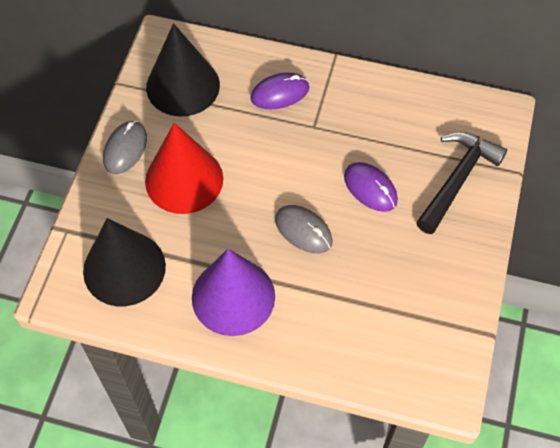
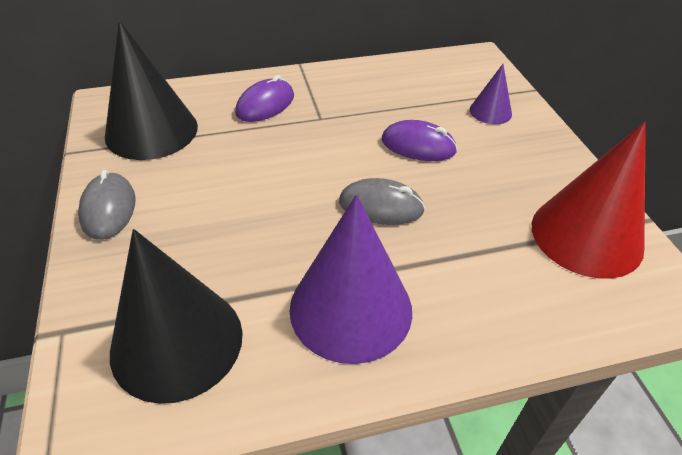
camera: 30 degrees left, 15 degrees down
red cone [145,123,223,214] -> red cone moved to [532,122,646,279]
black hammer [416,132,507,234] -> purple cone [470,64,512,124]

